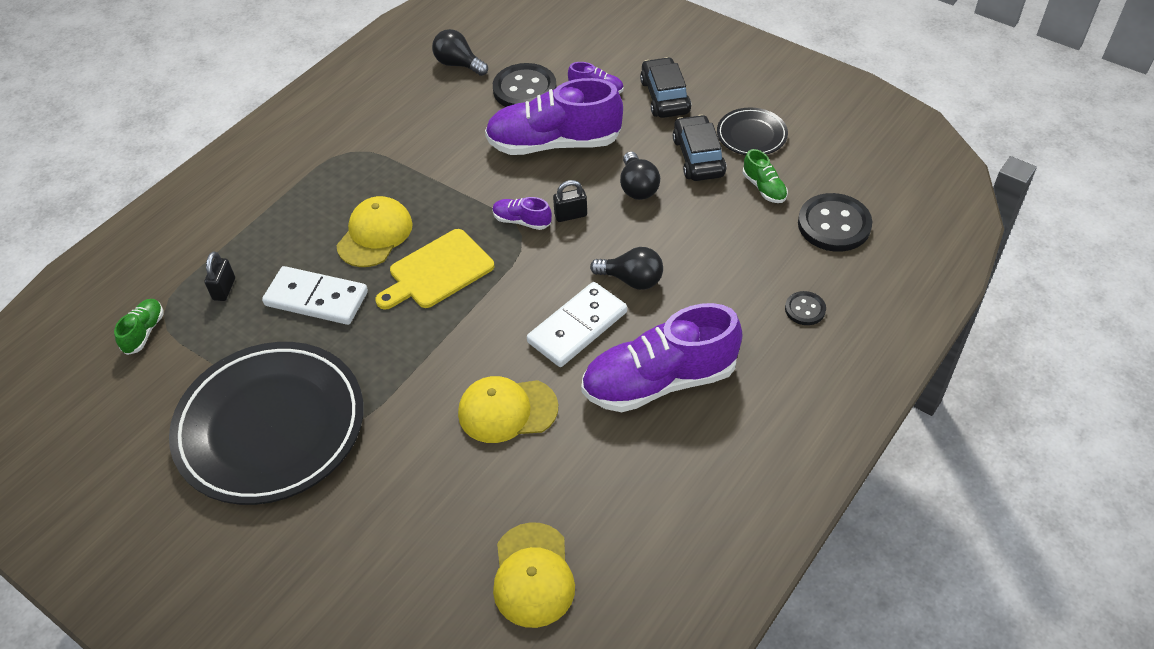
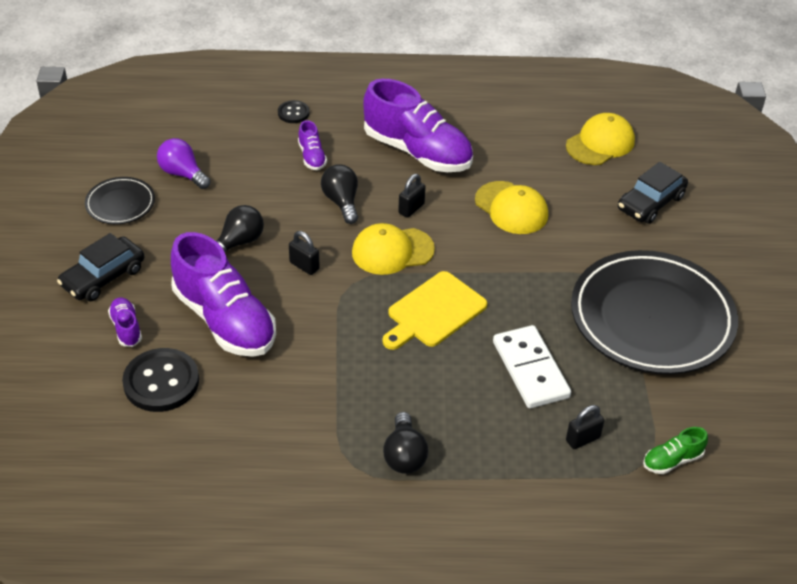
camera: 130 degrees left, 5 degrees down
yellow cap [337,196,413,267] -> yellow cap moved to [352,223,435,275]
yellow cutting board [375,229,494,310] -> yellow cutting board turned 120 degrees clockwise [382,271,487,350]
black light bulb [432,29,488,76] -> black light bulb moved to [383,412,428,474]
purple shoe [492,197,552,230] -> purple shoe moved to [298,120,327,170]
white domino [527,282,627,367] -> black padlock [398,174,426,218]
black car [673,115,727,181] -> black car moved to [618,162,688,224]
green shoe [743,149,788,203] -> purple light bulb [157,138,211,189]
black button [798,193,872,252] -> none

